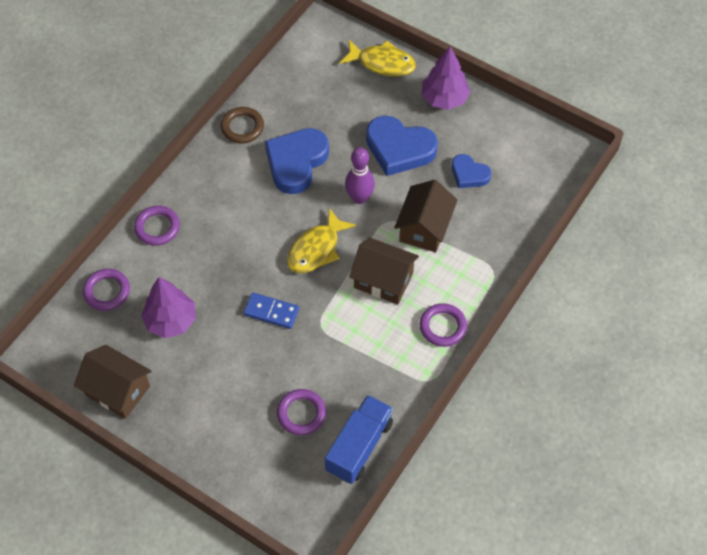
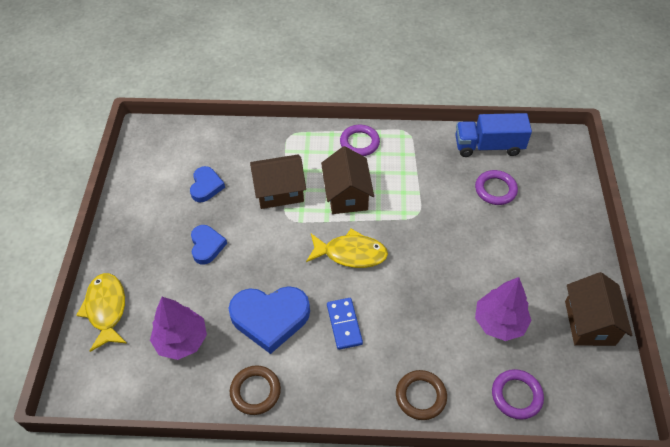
camera: 120 degrees left, 5 degrees down
purple ring [134,206,180,246] -> brown ring [396,370,447,420]
blue domino [243,292,299,329] -> blue domino moved to [327,298,363,350]
purple bowling pin [345,147,375,204] -> none
blue heart [366,116,438,176] -> blue heart [191,225,227,265], size x0.57
purple tree [422,47,470,110] -> purple tree moved to [150,297,207,360]

